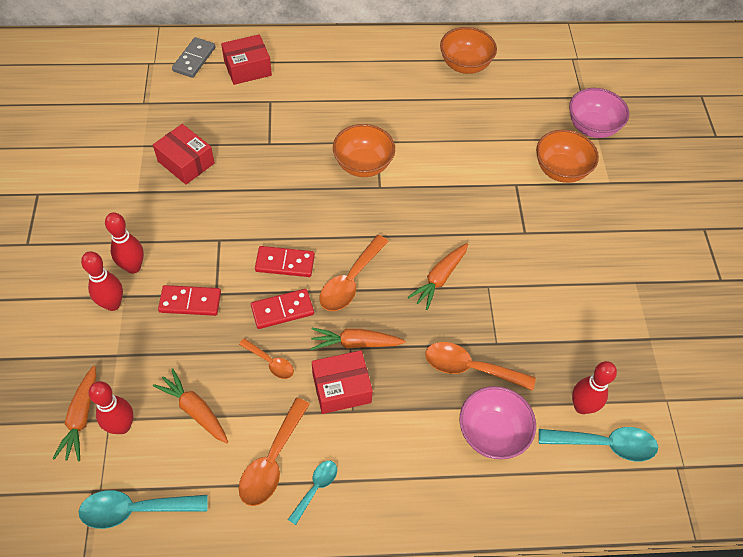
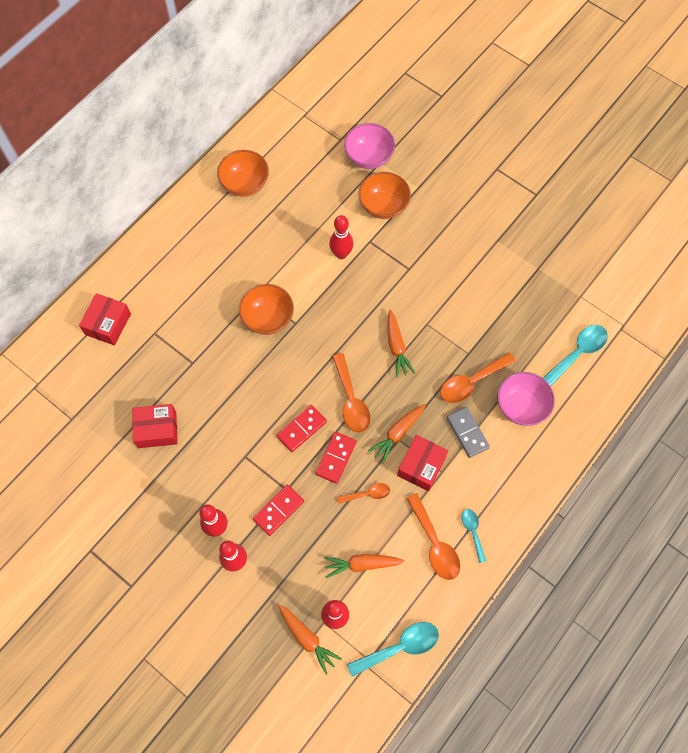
camera: 45 degrees left, 10 degrees up
turquoise spoon [79,490,208,529] -> turquoise spoon turned 150 degrees counterclockwise [347,622,439,677]
grey domino [172,37,215,78] -> grey domino moved to [446,407,490,458]
red bowling pin [572,361,617,414] -> red bowling pin moved to [329,215,353,259]

